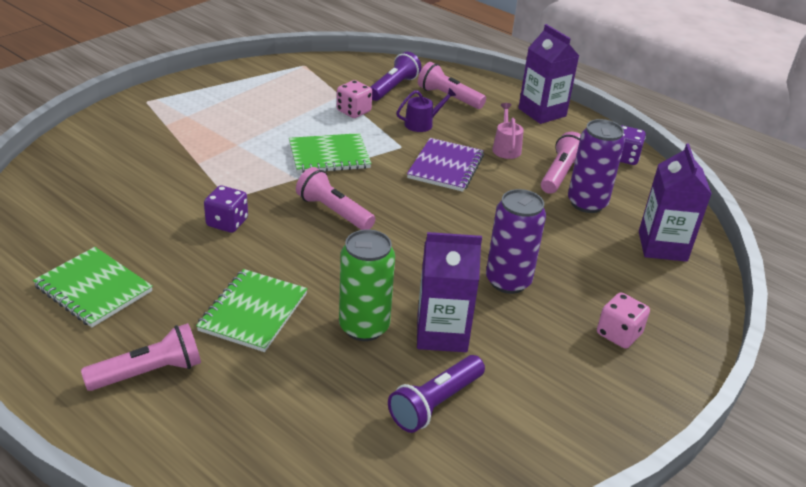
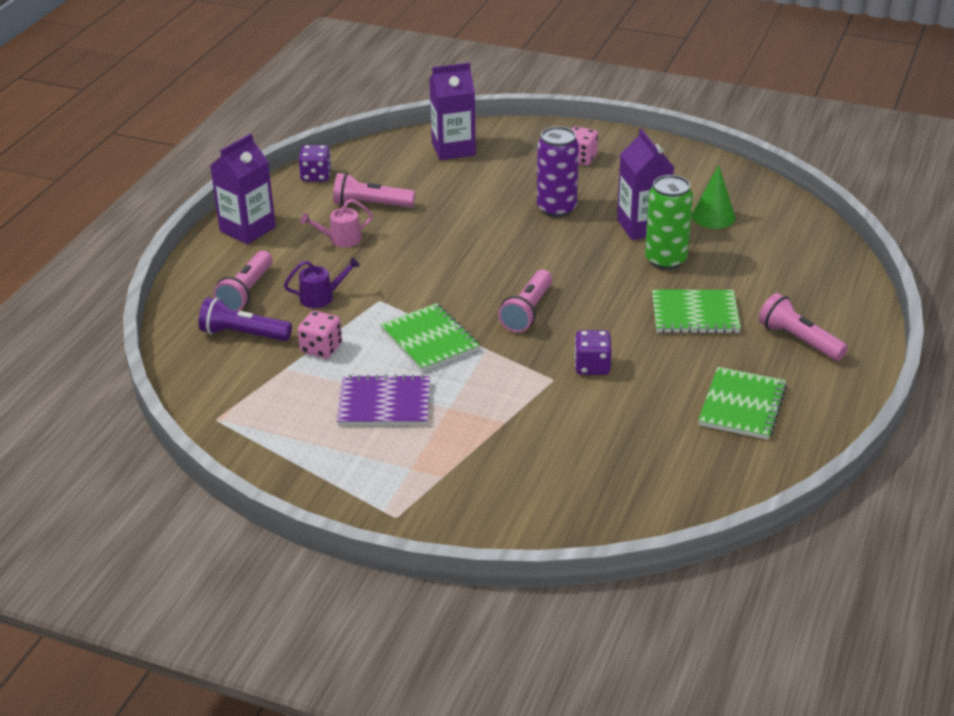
camera: 105 degrees left, 0 degrees up
purple flashlight [388,355,485,433] -> green cone [692,165,735,229]
purple watering can [396,88,457,132] -> purple watering can turned 120 degrees clockwise [284,257,360,308]
purple notebook [407,138,484,192] -> purple notebook moved to [337,374,430,426]
purple can [568,119,625,213] -> none

